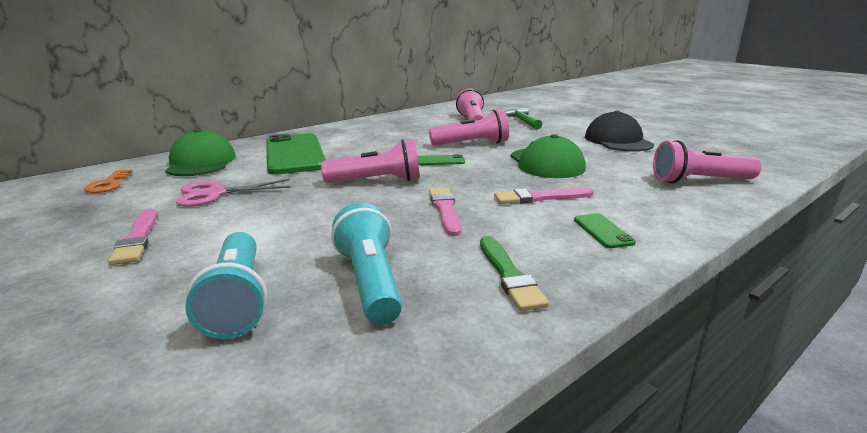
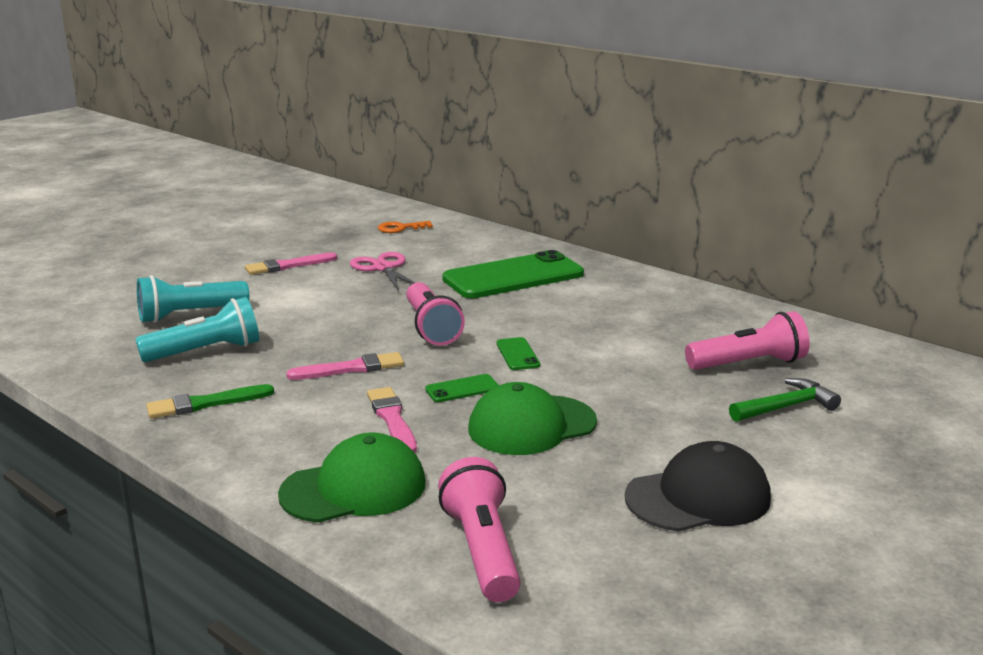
camera: 80 degrees right, 0 degrees up
green cap [166,129,236,176] -> green cap moved to [278,433,426,523]
pink flashlight [429,109,509,146] -> none
green phone [574,214,636,248] -> green phone moved to [425,374,499,402]

